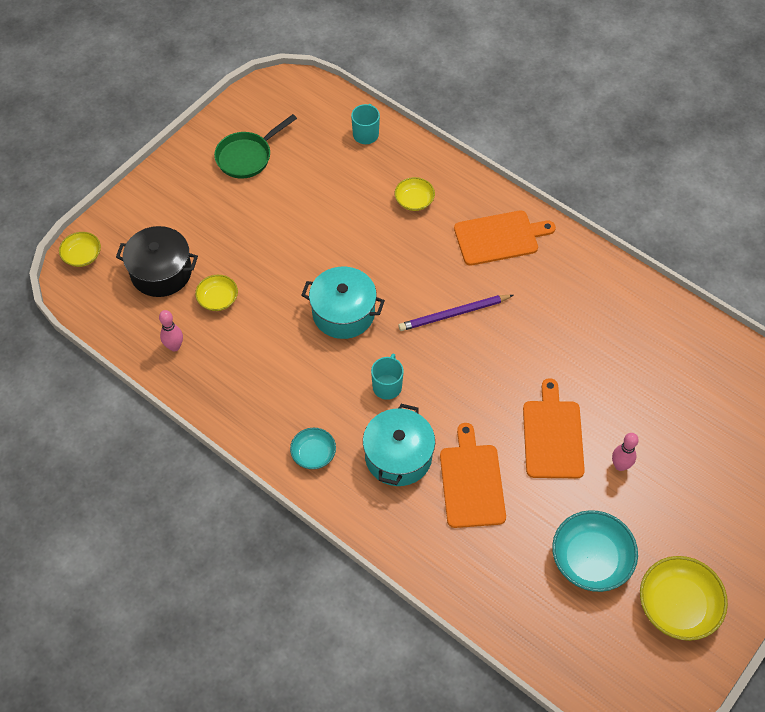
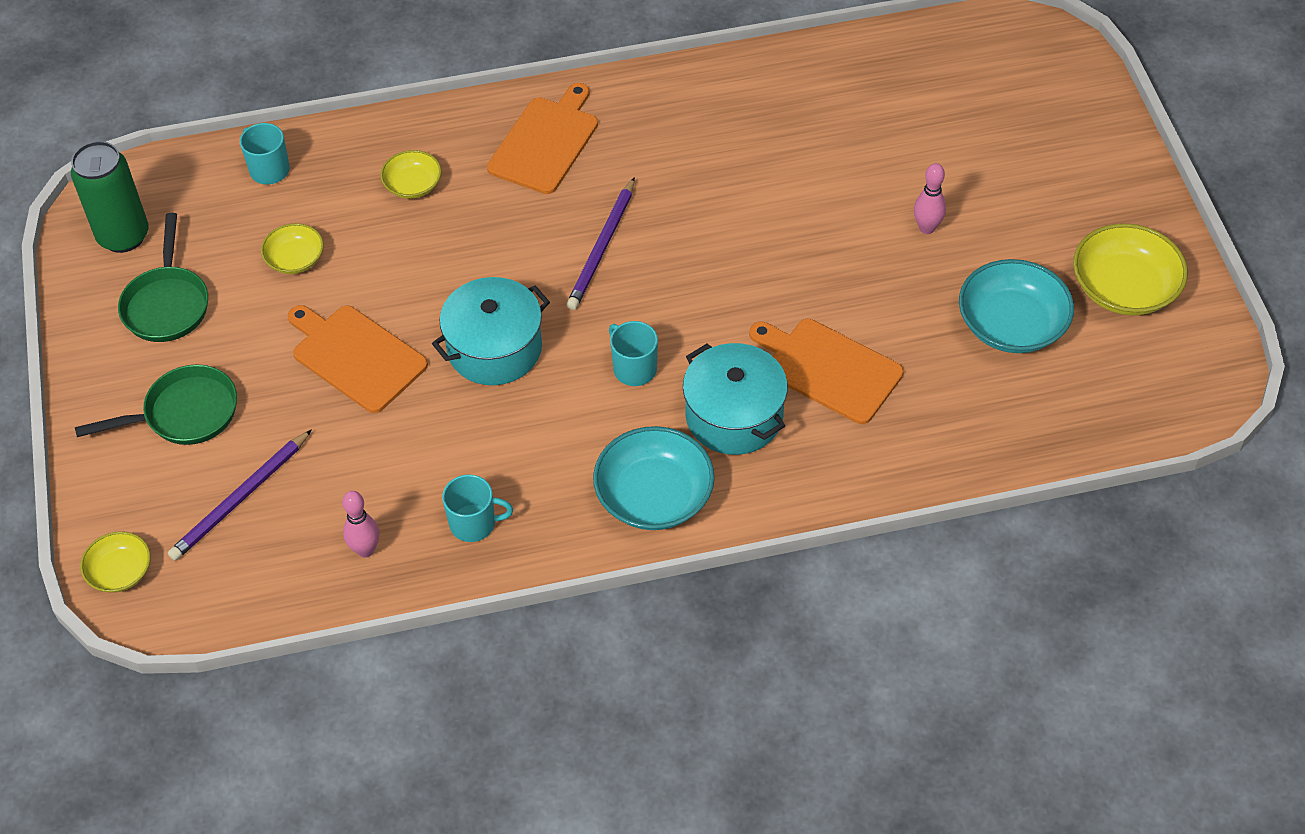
camera: 50 degrees left, 5 degrees down
black pot [116,226,198,297] -> purple pencil [168,429,312,561]
yellow bowl [195,275,238,311] -> yellow bowl moved to [261,223,324,274]
turquoise bowl [290,428,336,469] -> turquoise bowl [593,426,715,530], size x1.76
orange cutting board [523,378,585,478] -> orange cutting board moved to [287,305,428,413]
none -> green can [71,141,149,253]
none -> green pan [75,364,237,445]
none -> turquoise mug [442,474,513,542]

